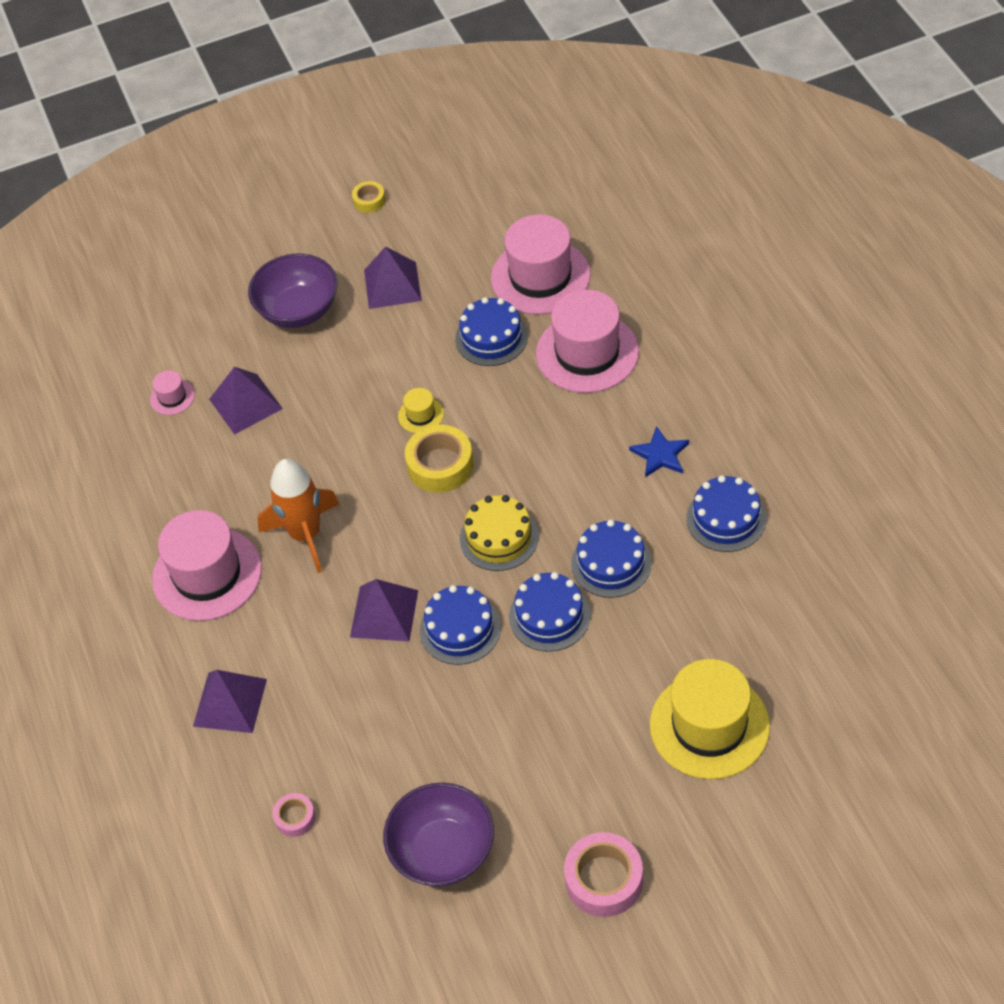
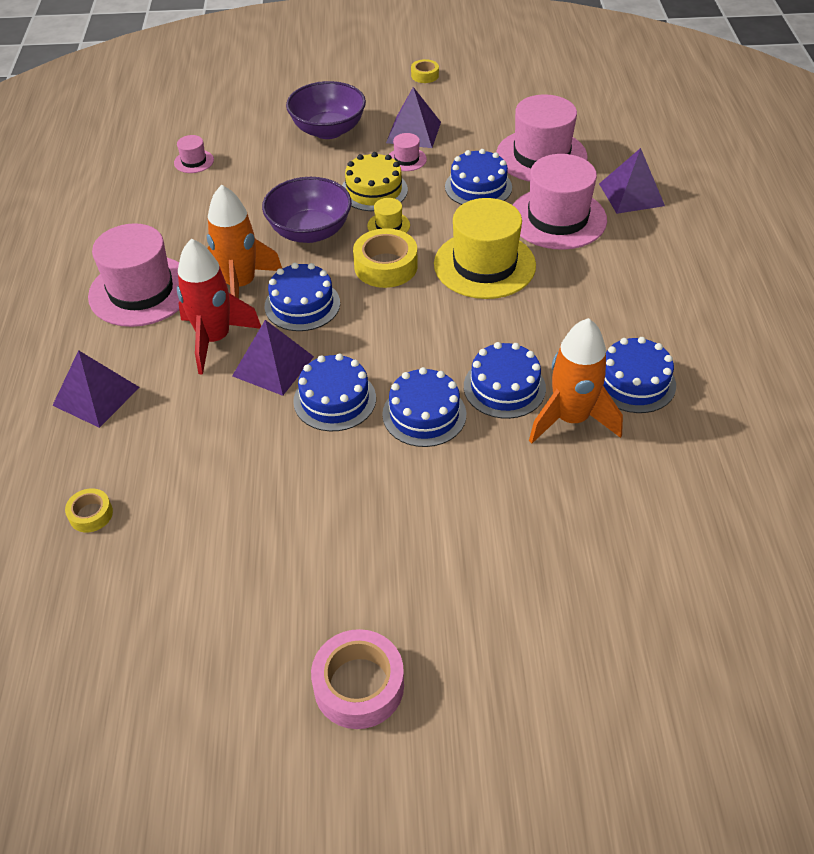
camera: 15 degrees right, 5 degrees down
purple pyramid [209,367,283,435] -> purple pyramid moved to [599,148,665,214]
pink tape [273,793,316,837] -> yellow tape [65,488,113,532]
purple bowl [383,783,494,887] -> purple bowl moved to [262,177,352,243]
yellow cake [460,495,539,571] -> yellow cake moved to [342,152,408,211]
blue star [629,426,689,478] -> none
yellow hat [650,659,770,779] -> yellow hat moved to [434,198,536,299]
none -> red rocket [177,238,261,375]
none -> blue cake [265,263,340,331]
none -> pink hat [389,133,427,171]
none -> orange rocket [529,318,623,444]

